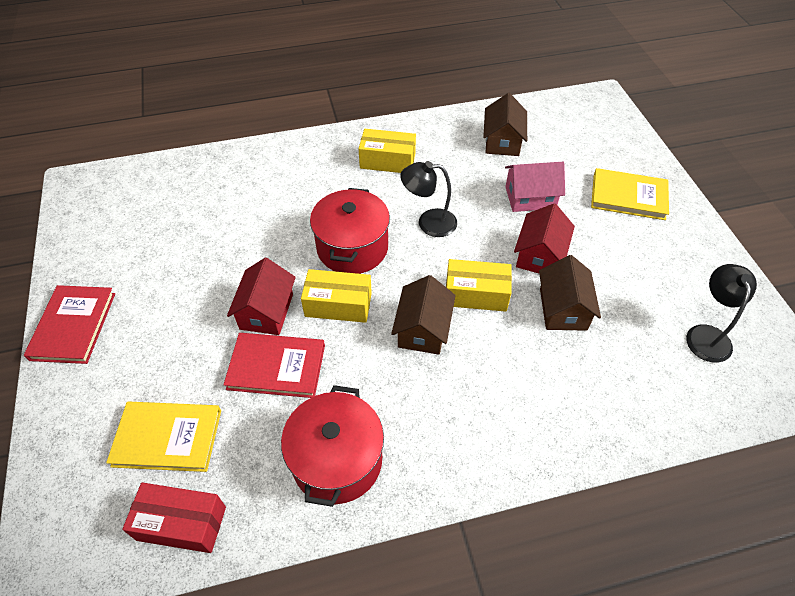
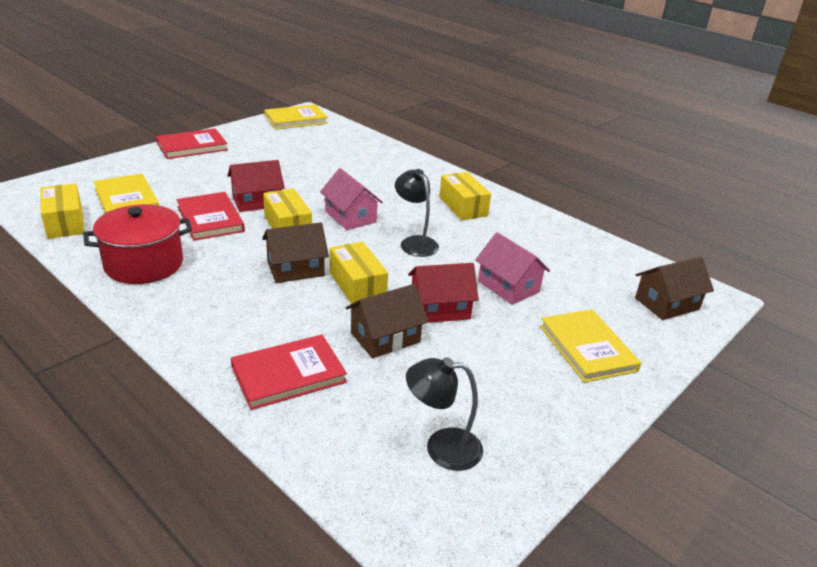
camera: 55 degrees right, 20 degrees down
red box [122,482,226,553] -> yellow box [40,184,85,239]
red pot [310,188,390,274] -> pink house [320,168,383,230]
brown house [483,93,527,156] -> brown house moved to [635,257,714,320]
black lamp [686,264,757,363] -> black lamp turned 150 degrees counterclockwise [406,357,483,471]
none -> red book [231,335,347,410]
none -> yellow book [264,105,328,129]

